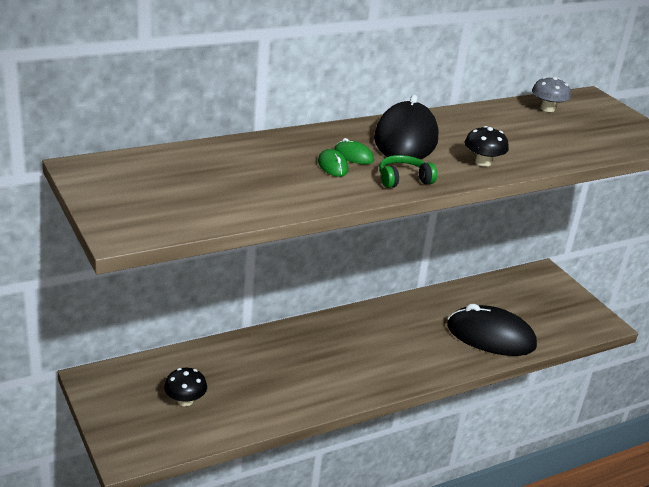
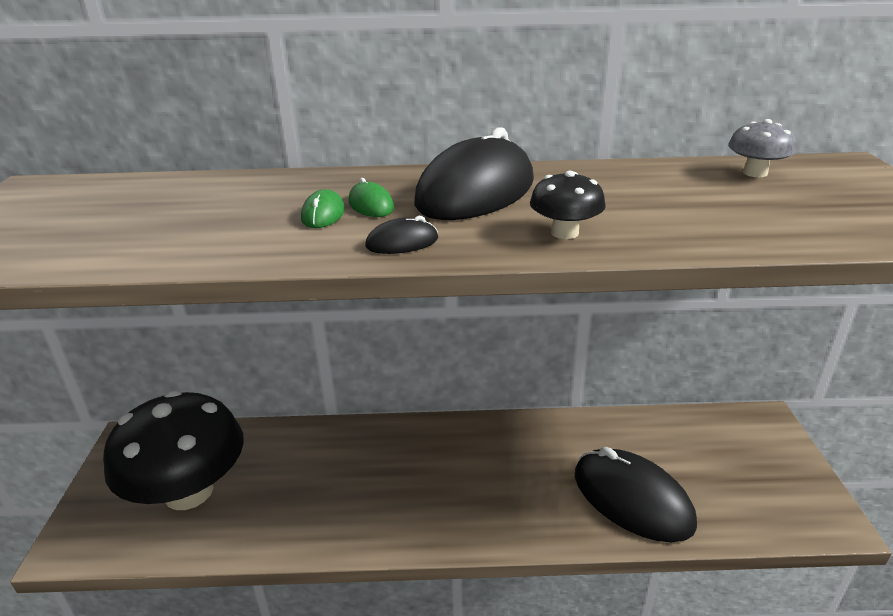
camera: 30 degrees right, 0 degrees up
black mushroom [164,368,207,406] -> black mushroom [103,390,244,510], size x2.45
green headphones [379,155,437,188] -> black mouse [365,216,438,254]

